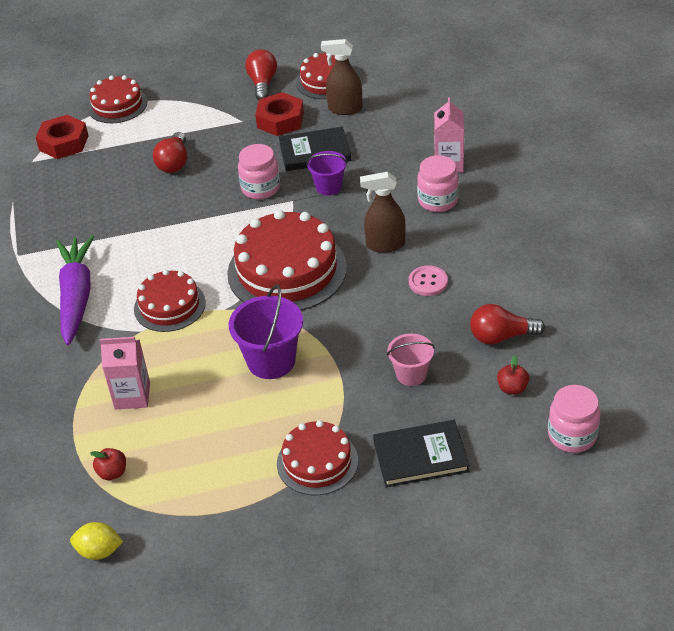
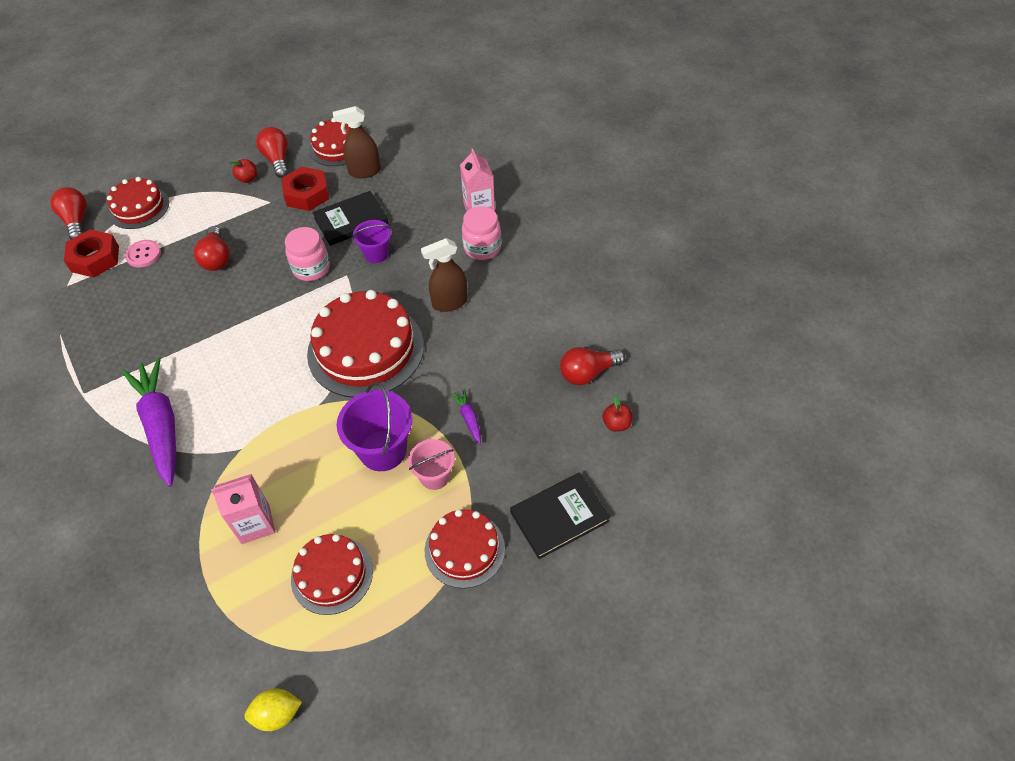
camera: 20 degrees left, 10 degrees up
red apple [90,448,126,480] -> red apple moved to [230,159,257,183]
red cake [134,269,206,332] -> red cake moved to [291,534,373,615]
pink bucket [387,333,435,386] -> pink bucket moved to [408,439,455,490]
pink button [409,265,448,296] -> pink button moved to [125,240,161,267]
pink jar [548,385,600,453] -> none
none -> red light bulb [50,187,87,239]
none -> purple carrot [450,388,481,444]

